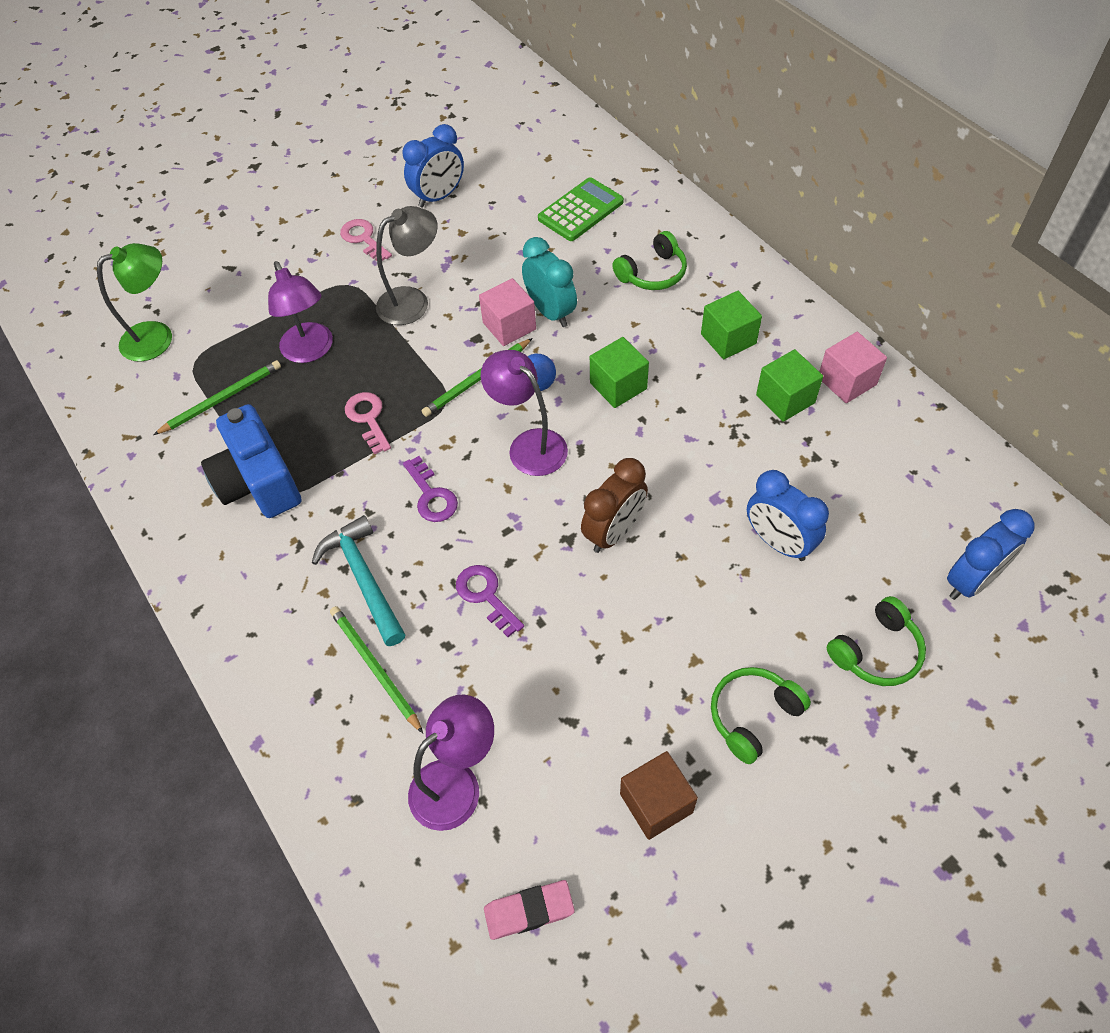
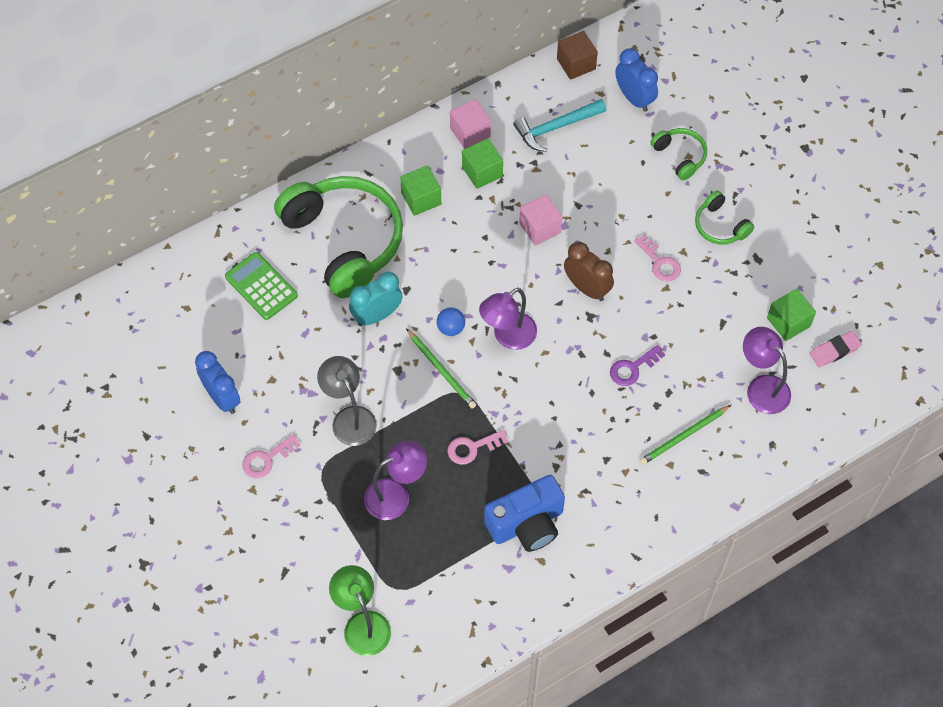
camera: 90 degrees left, 5 degrees up
green pencil [153,360,281,435] -> none
turquoise hammer [312,515,405,646] -> turquoise hammer moved to [513,99,606,152]
purple key [403,456,458,522] -> none
pink cube [479,278,536,346] -> pink cube moved to [519,194,563,246]
pink eraser [484,880,575,940] -> pink eraser turned 75 degrees clockwise [810,330,862,368]
green cube [590,337,649,408] -> green cube moved to [767,289,816,341]
green headphones [612,231,687,290] -> green headphones [274,176,403,298], size x2.23
brown cube [620,751,698,840] -> brown cube moved to [557,31,598,80]
blue clock [747,470,829,561] -> none
none -> pink key [634,235,681,282]

